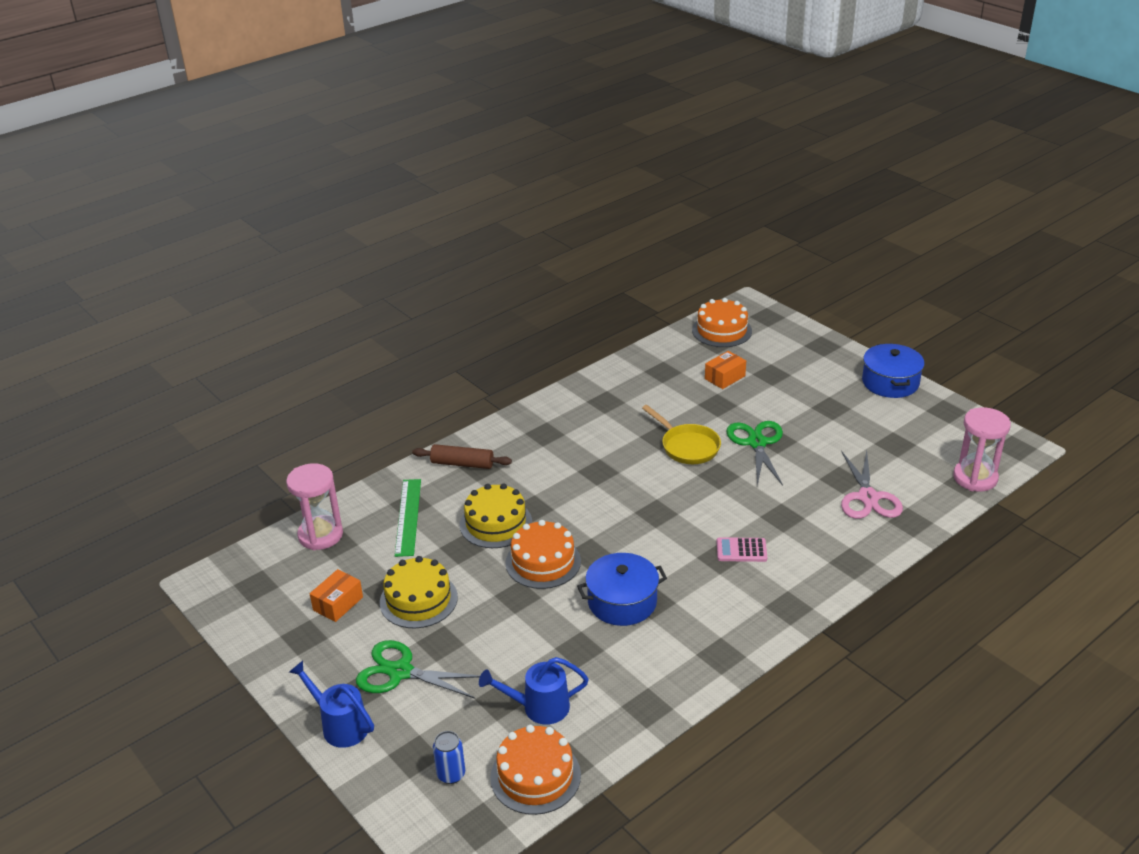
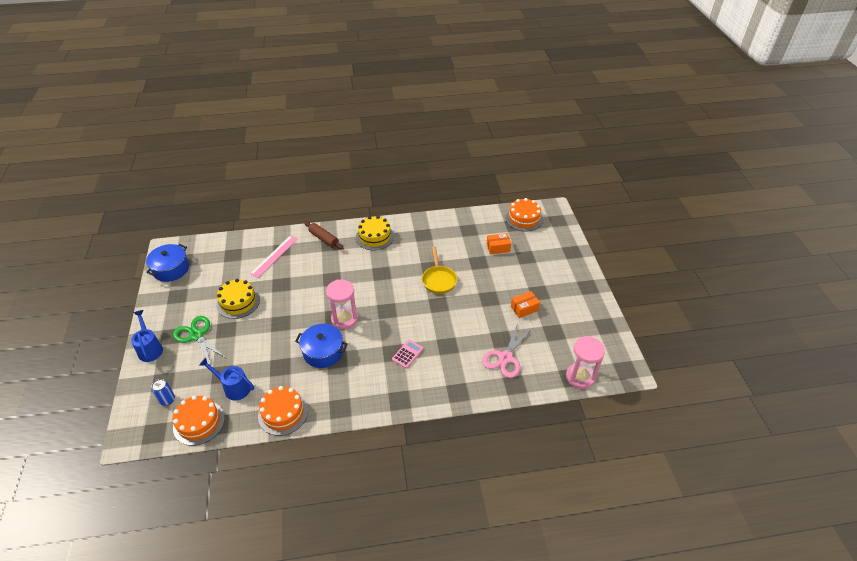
camera: 30 degrees right, 10 degrees up
pink hourglass [286,463,343,550] -> pink hourglass moved to [326,279,358,329]
orange box [310,569,363,622] -> orange box moved to [511,291,540,318]
green ruler [395,479,421,557] -> pink ruler [250,235,298,278]
yellow cake [460,483,532,548] -> yellow cake moved to [356,216,394,251]
orange cake [505,520,581,589] -> orange cake moved to [258,386,308,436]
pink calculator [717,537,767,562] -> pink calculator turned 90 degrees clockwise [392,340,423,368]
green scissors [726,421,783,486] -> none
blue pot [862,344,925,398] -> blue pot moved to [146,244,189,282]

